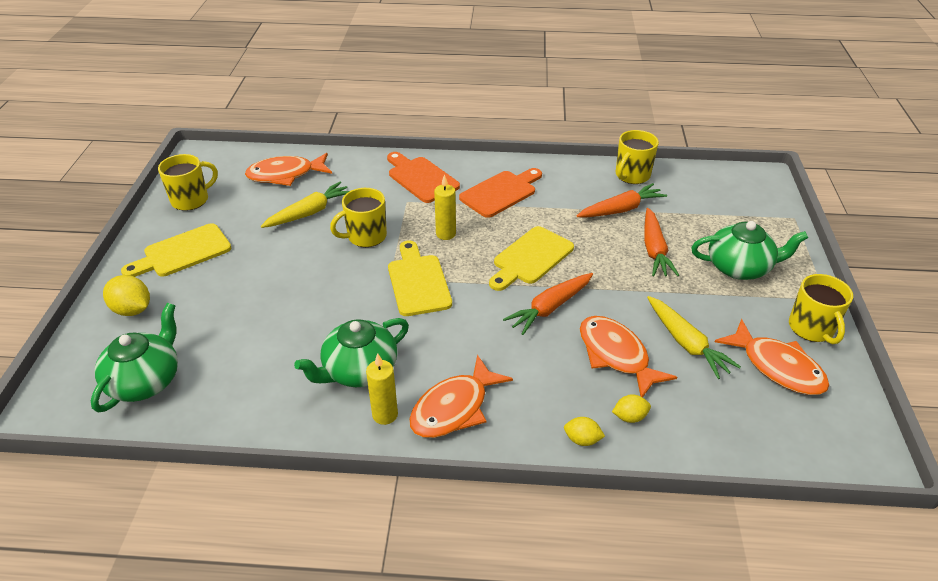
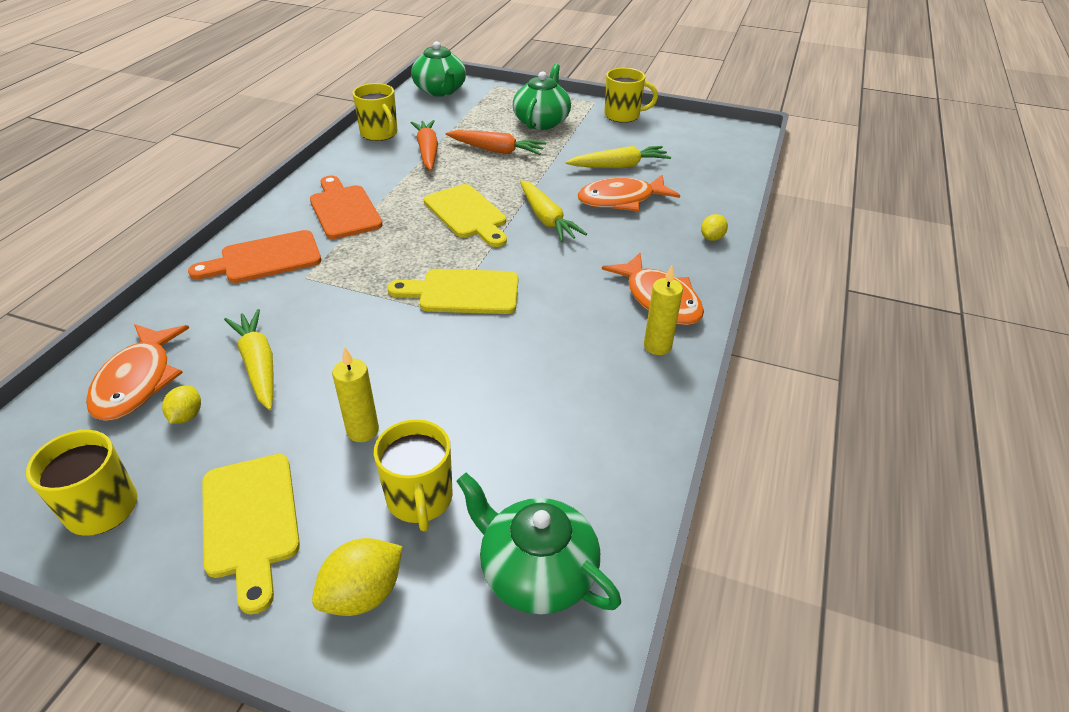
camera: 75 degrees left, 0 degrees up
green teapot [294,318,409,387] -> green teapot moved to [411,41,466,97]
yellow mug [330,188,387,247] -> yellow mug moved to [374,419,453,532]
yellow candle [434,174,456,240] -> yellow candle moved to [332,347,379,442]
orange carrot [503,273,593,335] -> yellow carrot [520,180,587,242]
yellow lemon [612,394,651,423] -> yellow lemon moved to [162,386,201,424]
orange fish [715,319,830,395] -> none

